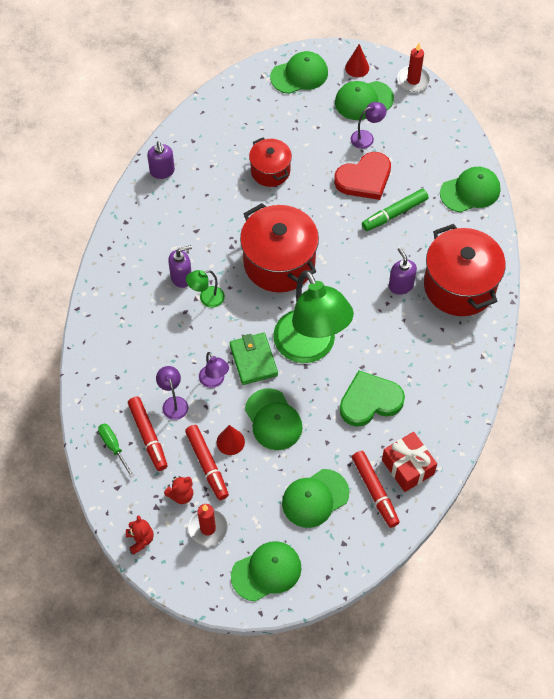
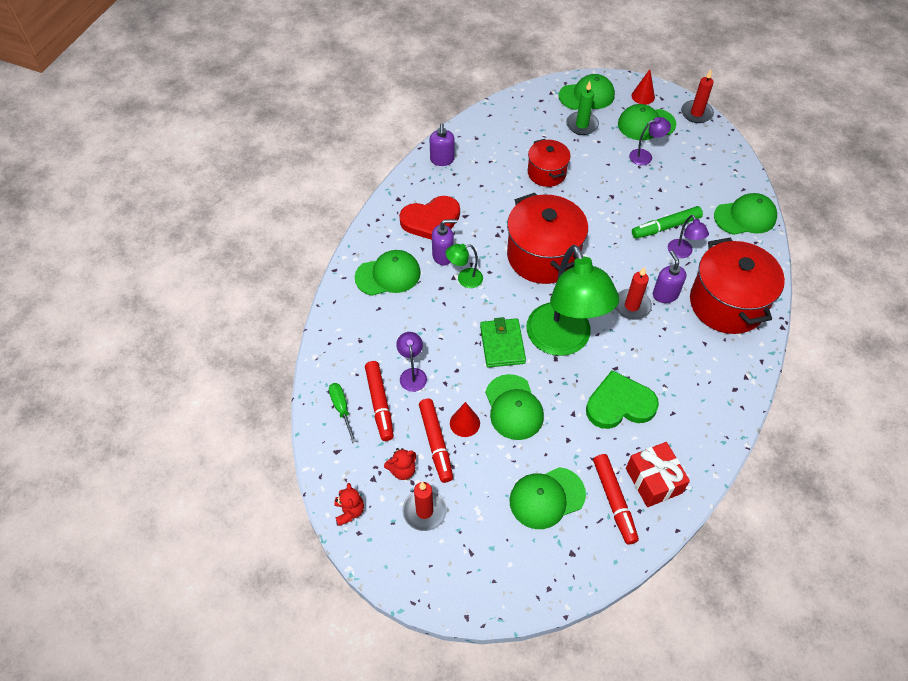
camera: 10 degrees right, 5 degrees down
purple lamp [199,352,229,388] -> purple lamp moved to [668,215,709,258]
green cap [231,541,301,601] -> green cap moved to [355,250,421,296]
red heart [334,152,391,200] -> red heart moved to [399,196,460,240]
none -> green candle [566,81,599,135]
none -> red candle [615,267,652,320]

